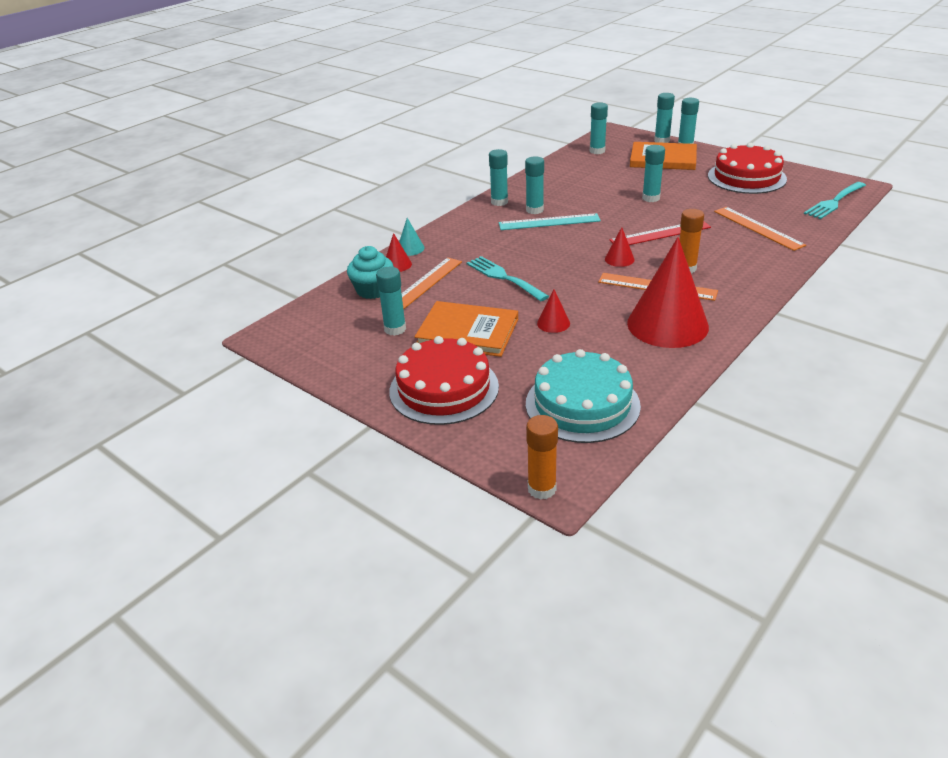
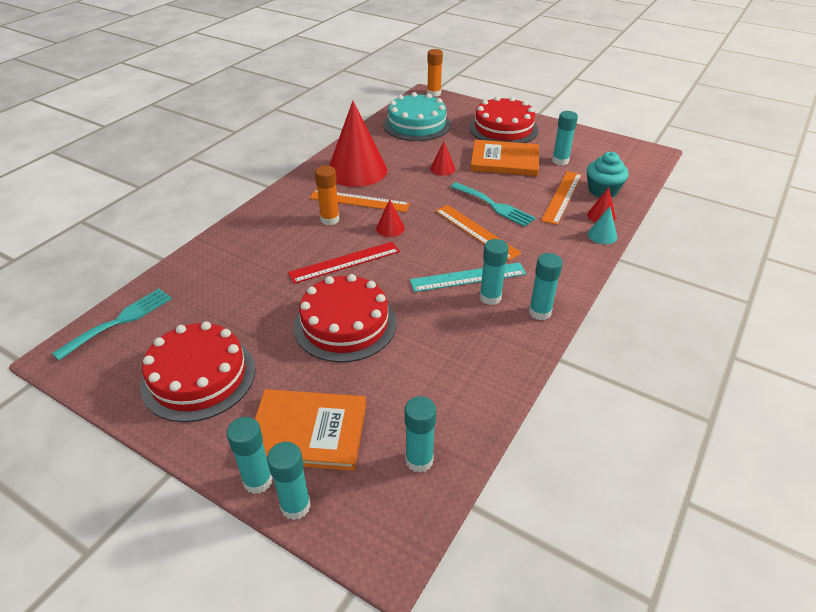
camera: 170 degrees right, 5 degrees up
turquoise glue stick [642,145,665,202] -> red cake [294,274,397,362]
orange ruler [714,207,806,251] -> orange ruler moved to [435,205,522,261]

